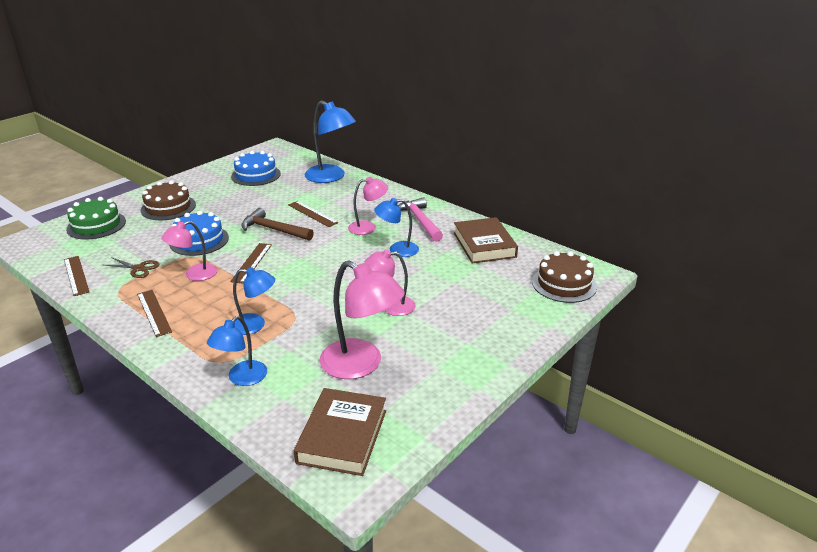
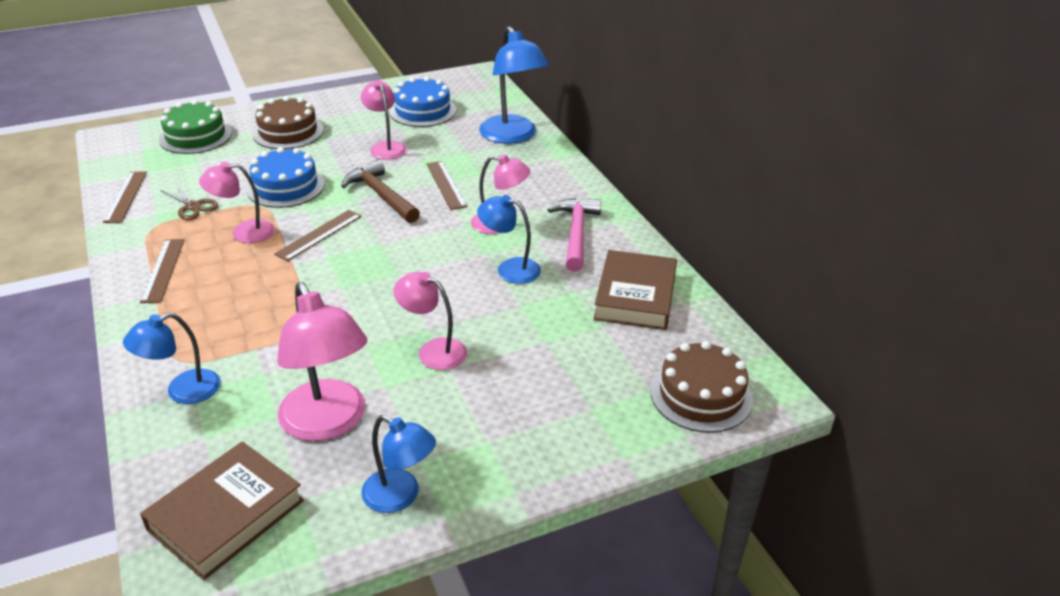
camera: 25 degrees right, 5 degrees up
blue lamp [233,267,275,335] -> blue lamp moved to [361,415,436,513]
none -> pink lamp [361,80,406,160]

